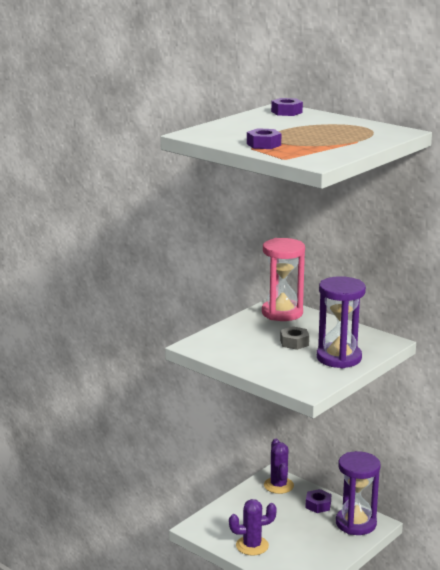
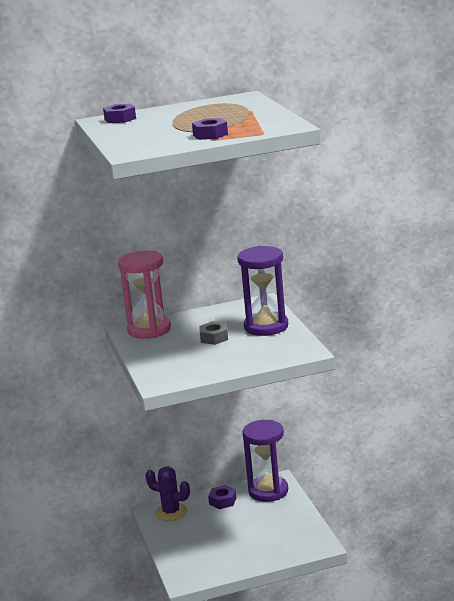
camera: 55 degrees left, 0 degrees up
purple cactus [229,499,277,556] -> none

